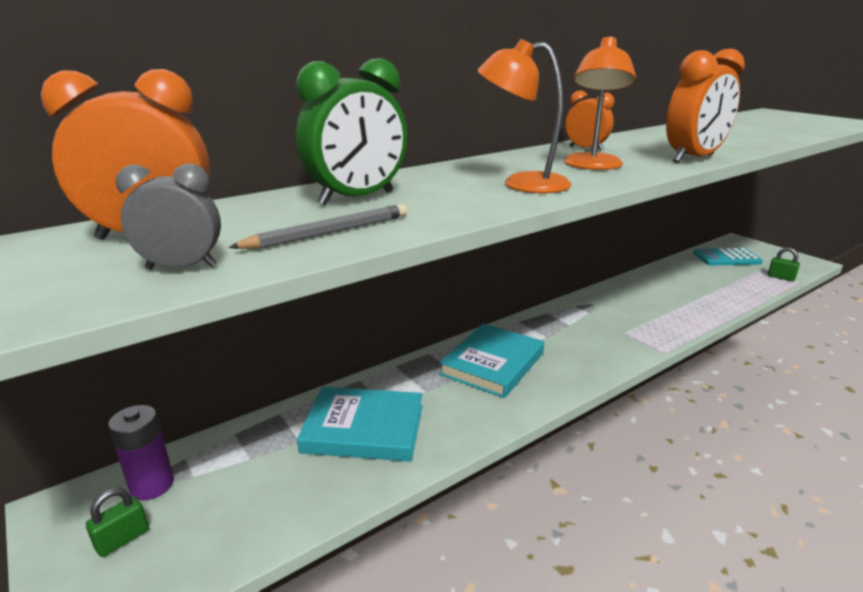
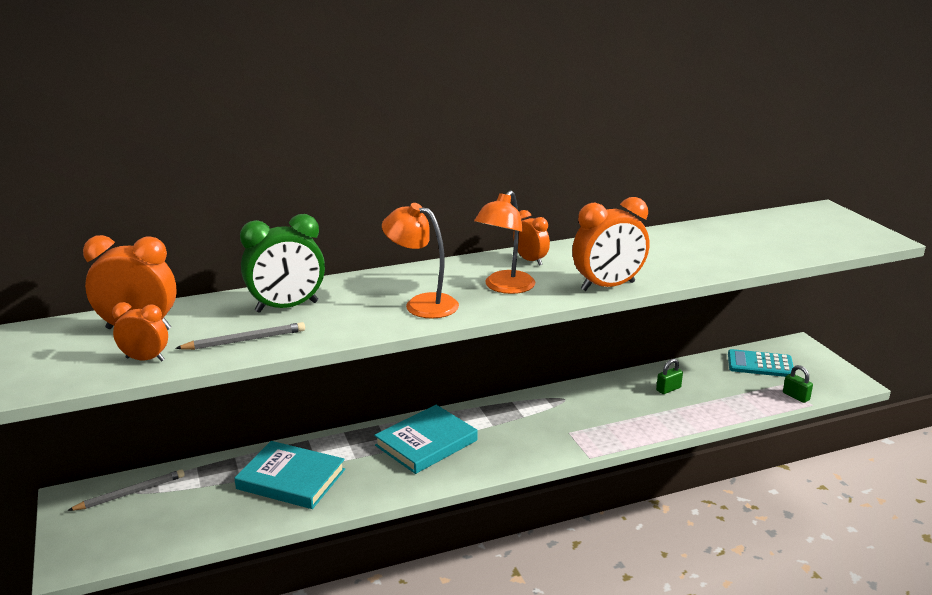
camera: 15 degrees right, 0 degrees up
green padlock [86,488,149,557] -> green padlock moved to [656,359,683,394]
purple battery [108,405,174,501] -> grey pencil [67,469,185,511]
grey clock [116,164,221,270] -> orange clock [112,302,168,362]

